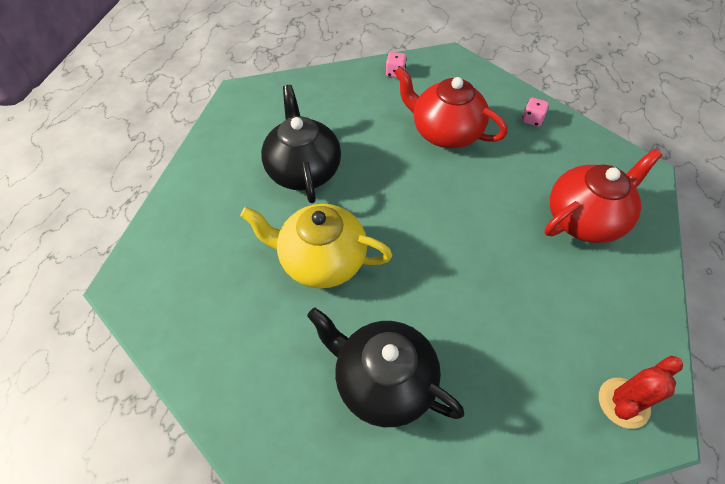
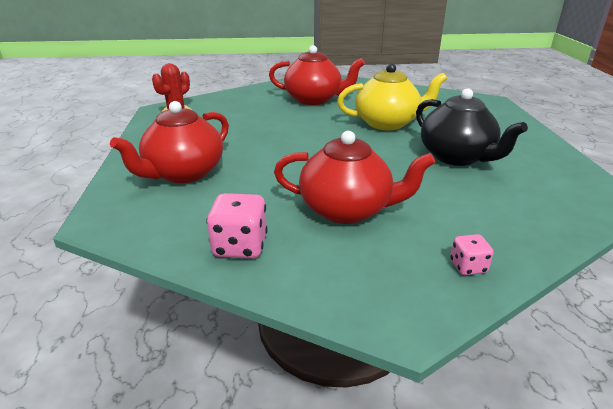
camera: 160 degrees right, 25 degrees down
black teapot [307,307,464,427] -> red teapot [269,45,365,105]
pink dice [522,98,549,127] -> pink dice [206,193,268,259], size x1.73

